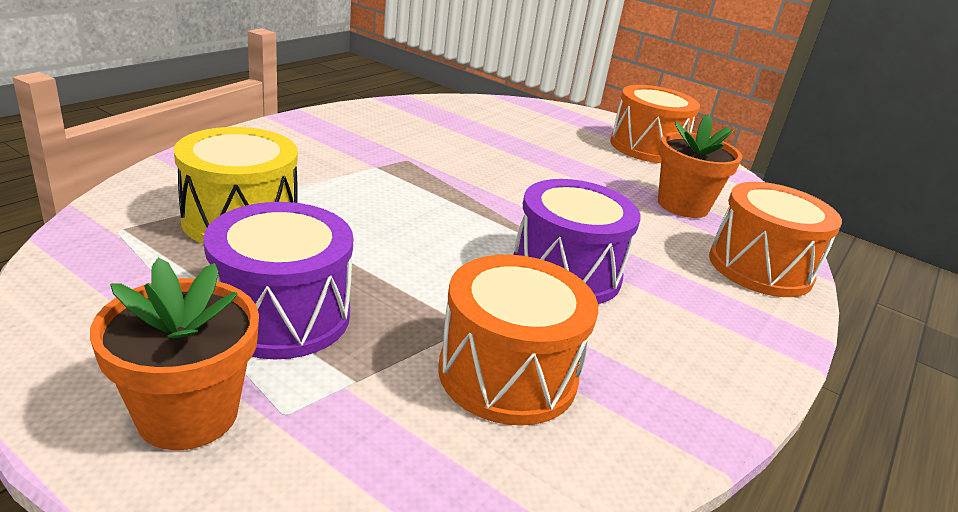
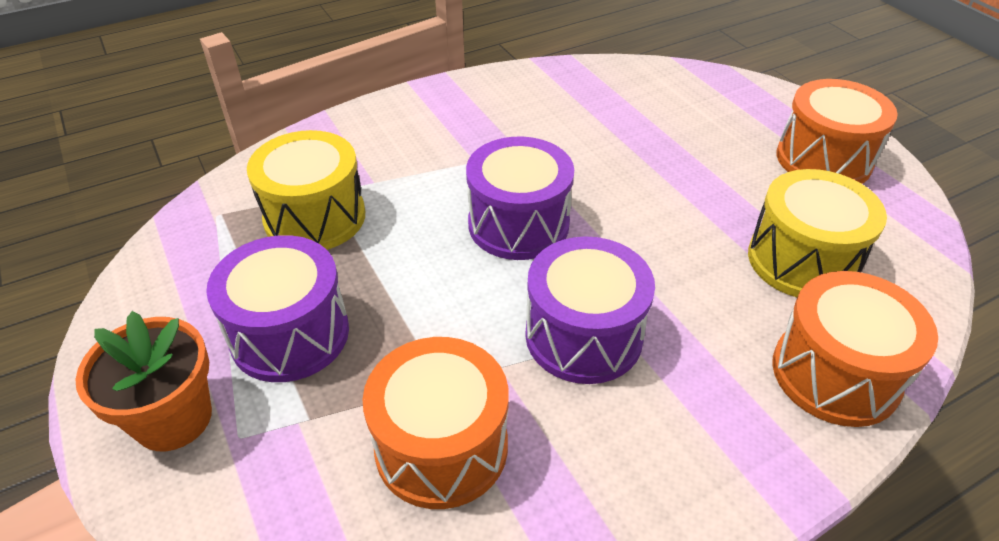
camera: 30 degrees right, 15 degrees up
orange flower pot [658,114,742,218] -> yellow drum [748,169,887,297]
none -> purple drum [466,136,574,260]

